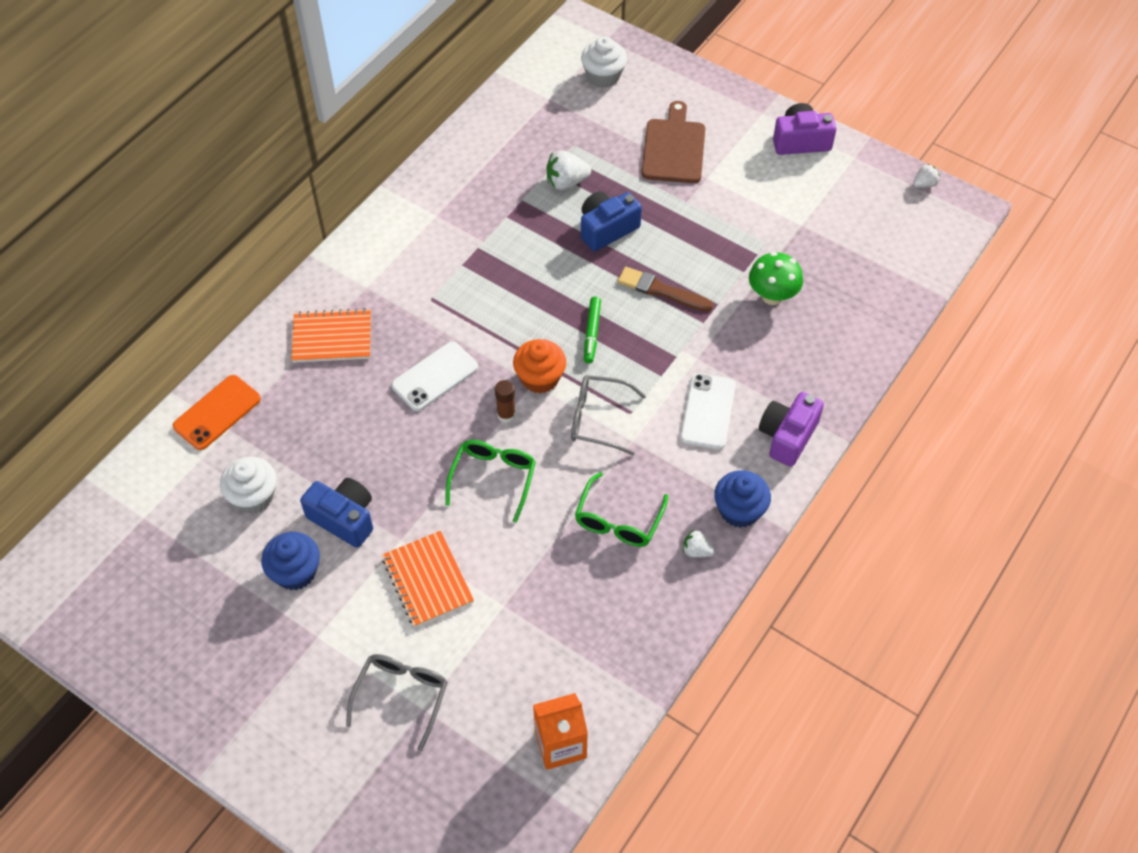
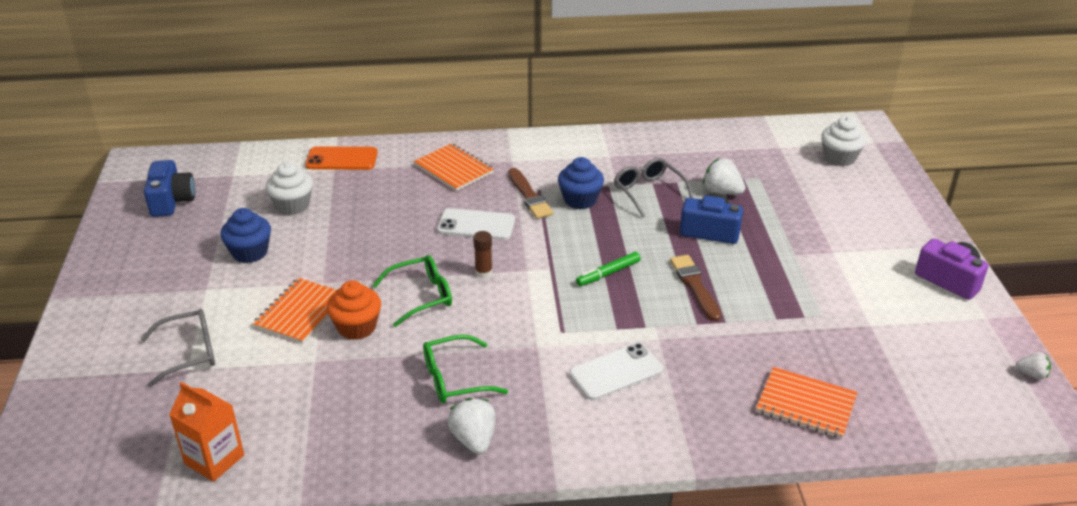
camera: 50 degrees right, 20 degrees down
blue camera [300,478,373,548] -> blue camera moved to [144,160,195,217]
orange cupcake [513,339,566,394] -> orange cupcake moved to [327,280,381,340]
grey glasses [571,375,646,455] -> grey glasses moved to [614,158,693,217]
brown cutting board [642,101,705,183] -> none
white strawberry [683,530,715,558] -> white strawberry [447,398,496,454], size x1.67
blue cupcake [714,470,771,528] -> blue cupcake moved to [558,157,604,209]
green mushroom [749,252,803,305] -> none
purple camera [759,392,824,467] -> none
none -> brown brush [508,168,553,219]
none -> orange notebook [756,367,858,439]

